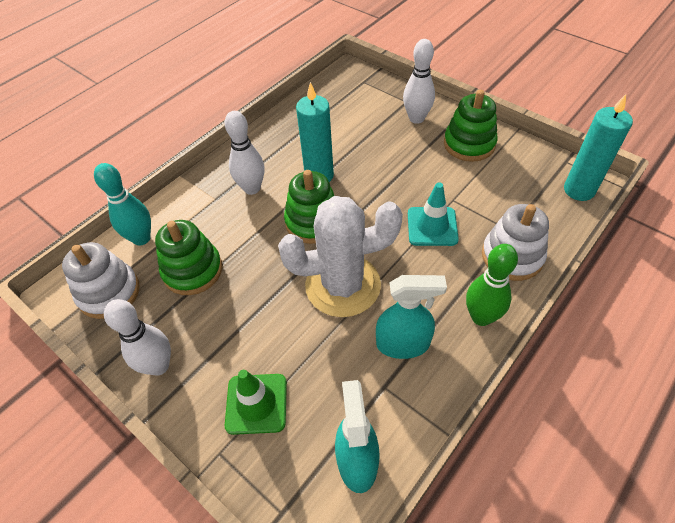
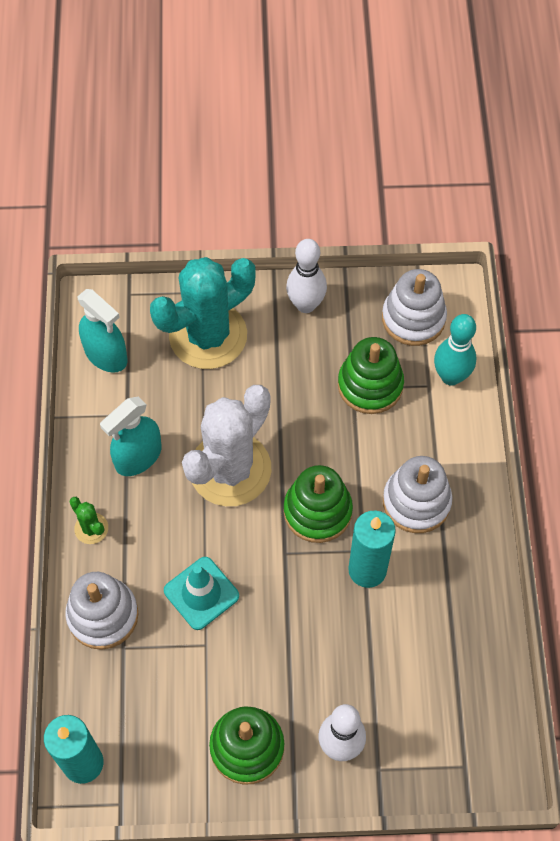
camera: 135 degrees right, 10 degrees up
white bowling pin [225,111,264,195] -> white stacking toy [383,456,452,533]
green traffic cone [225,370,287,435] -> turquoise cactus [150,257,255,369]
green bowling pin [466,244,518,326] -> green cactus [69,497,108,544]

